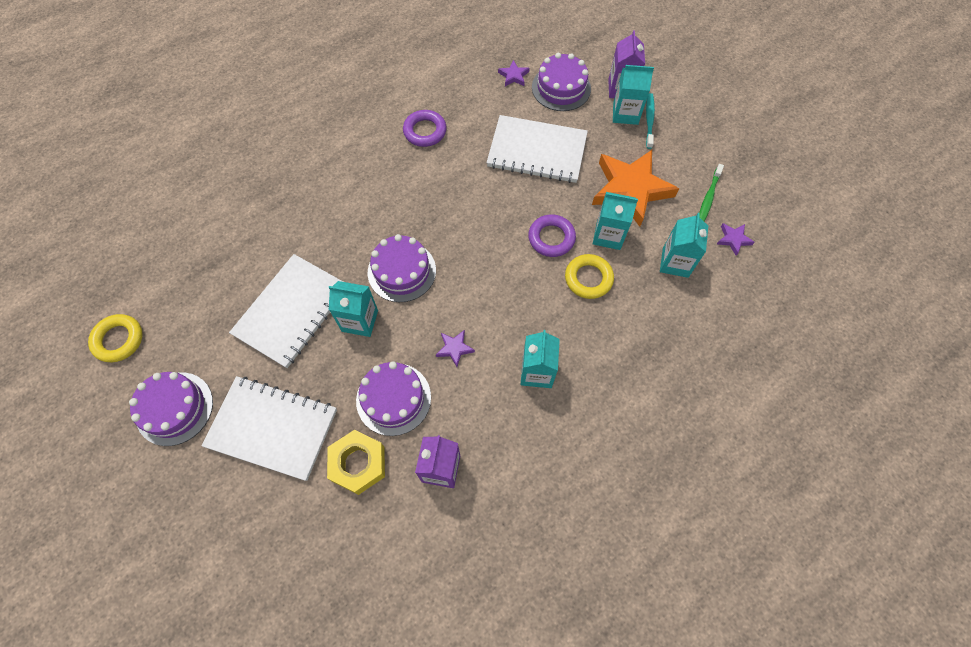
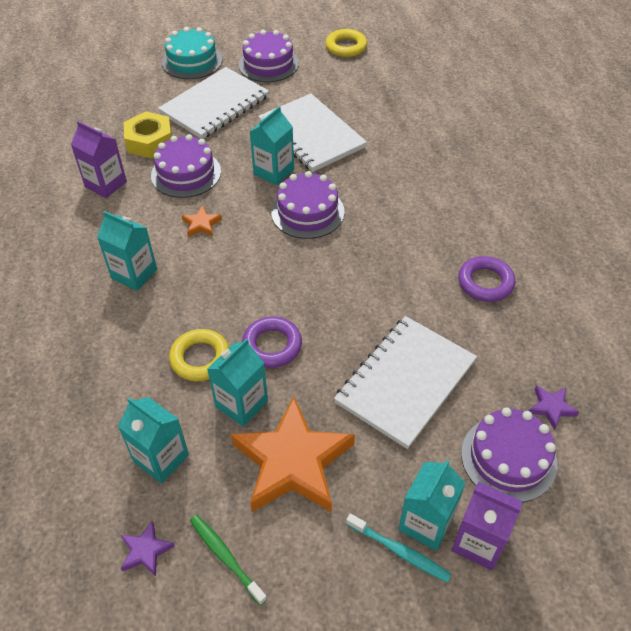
camera: 115 degrees right, 15 degrees down
purple star [436,330,475,367] -> orange star [182,205,222,237]
none -> turquoise cake [162,27,222,79]

